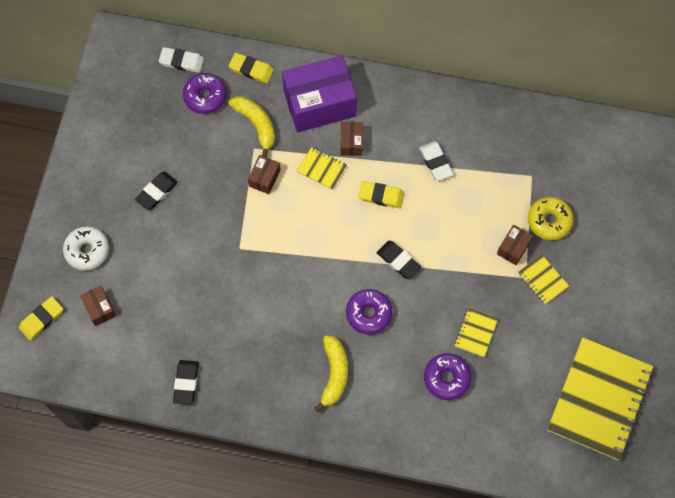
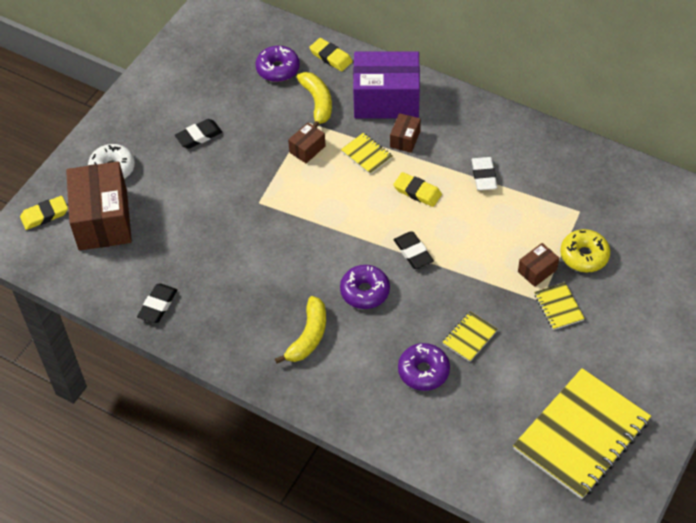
camera: 20 degrees right, 15 degrees down
brown box [80,285,116,326] -> brown box [66,162,132,251], size x2.23
white eraser [159,47,204,73] -> none

